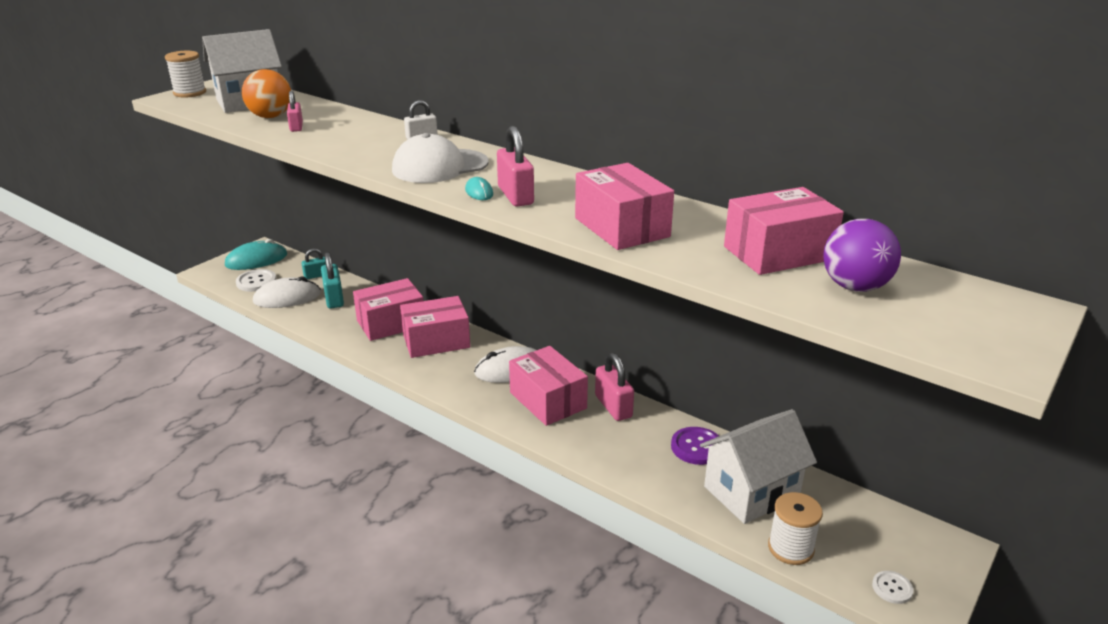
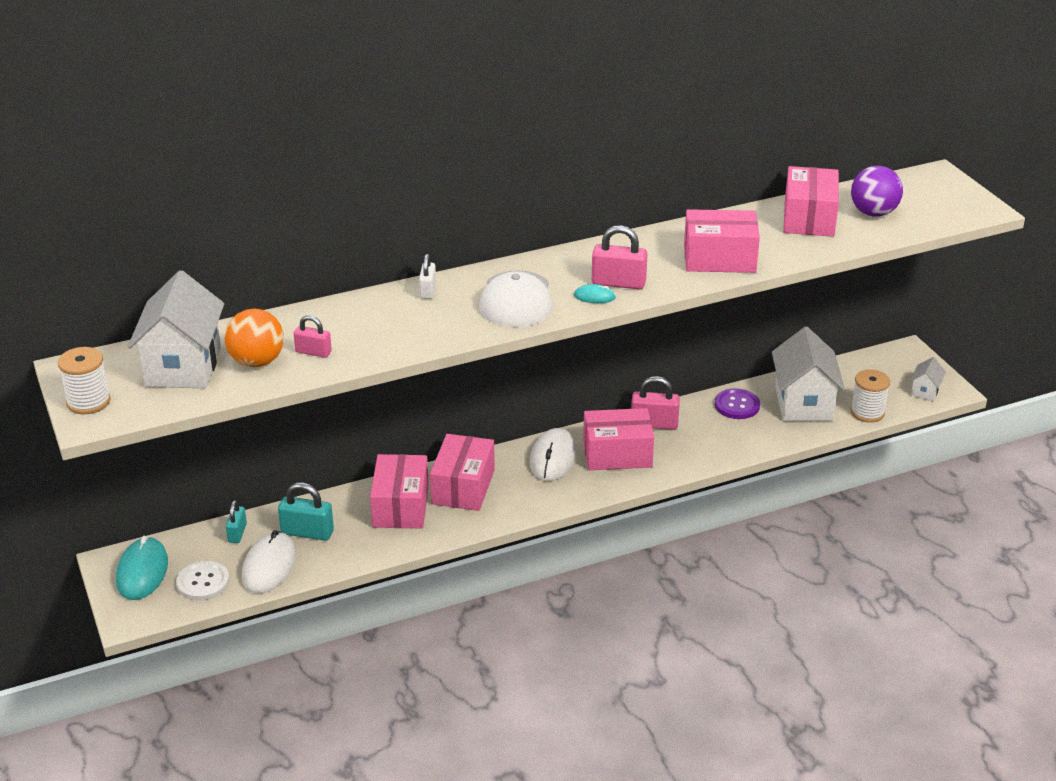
camera: 60 degrees left, 5 degrees up
white button [872,571,914,604] -> white house [910,357,946,401]

